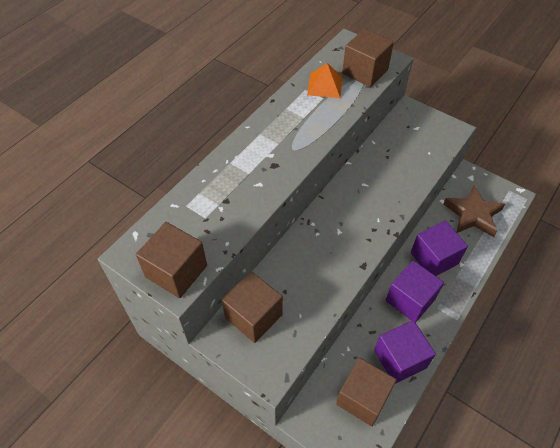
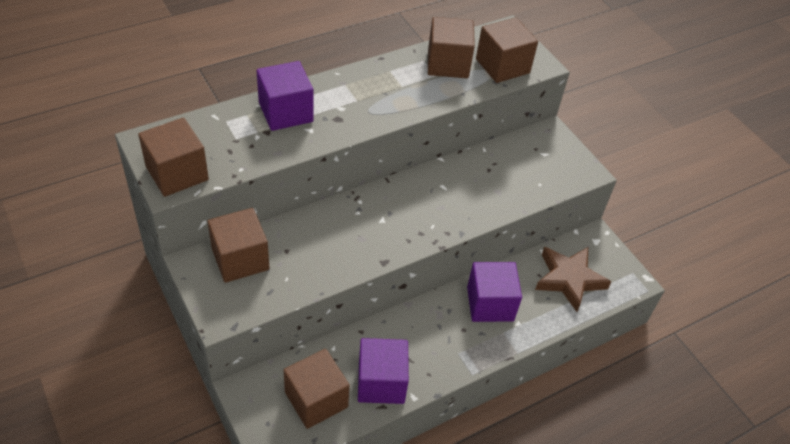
camera: 20 degrees right, 5 degrees down
orange pyramid [307,63,343,98] -> brown cube [428,17,475,78]
purple cube [386,261,444,323] -> purple cube moved to [257,61,314,131]

